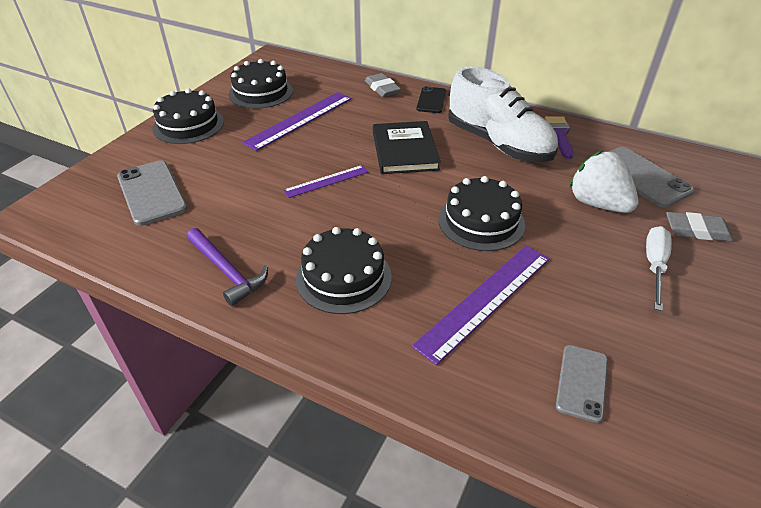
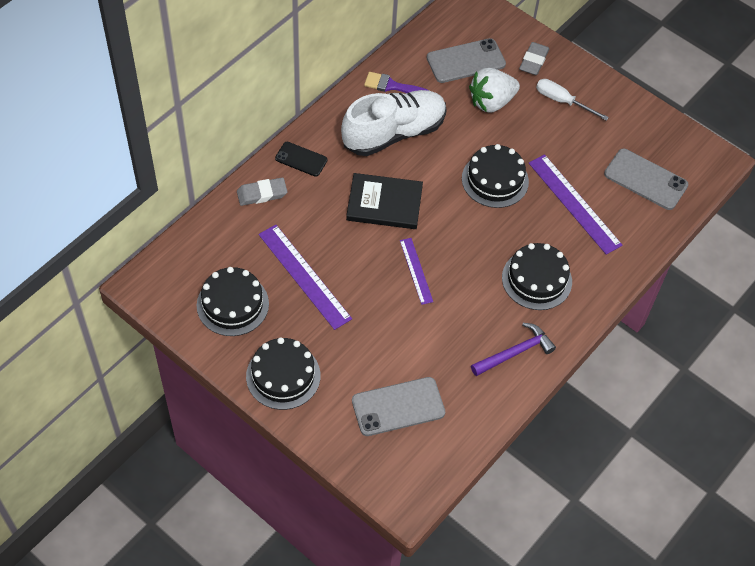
camera: 80 degrees left, 15 degrees up
grey phone [556,345,608,423] -> grey phone [604,149,689,210], size x1.60

